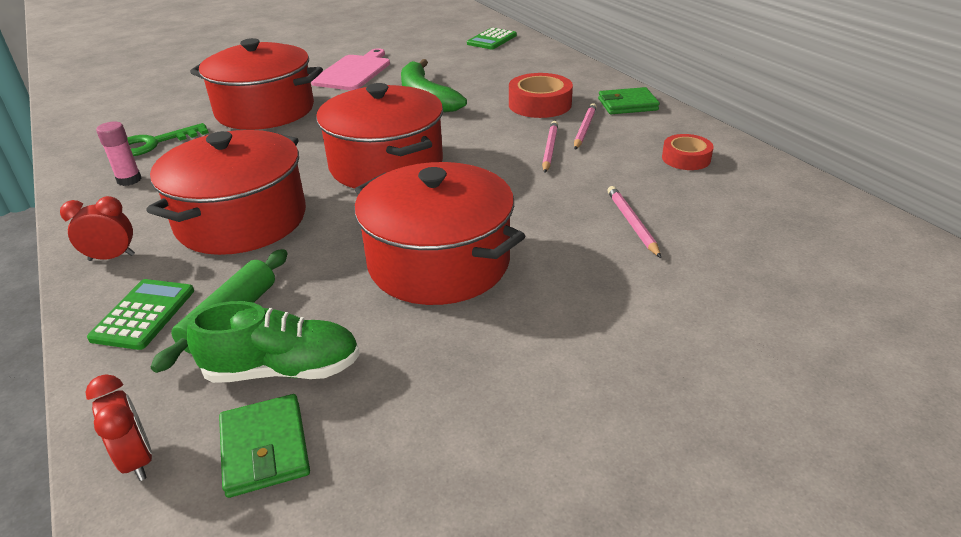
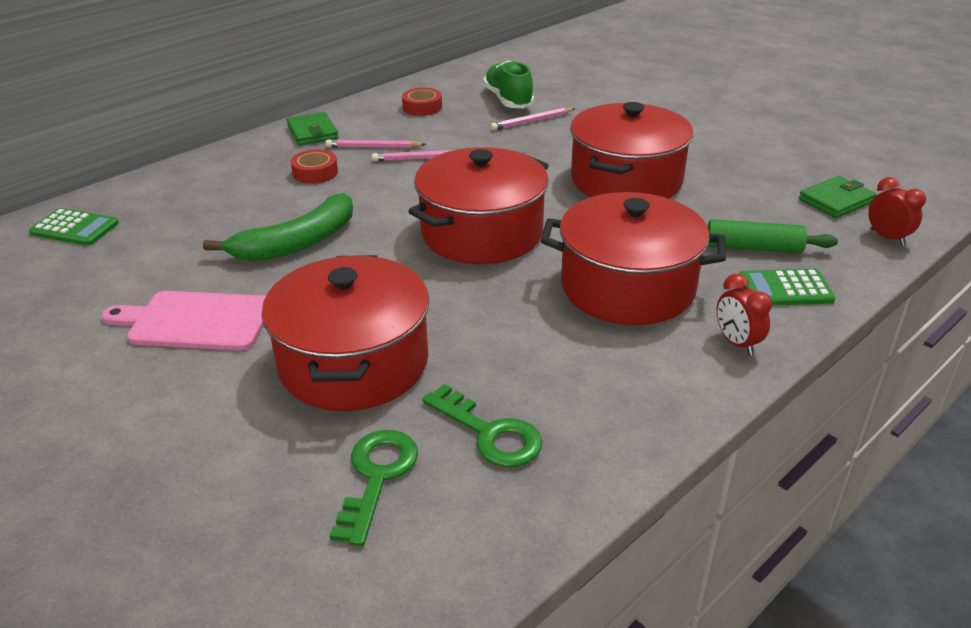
camera: 105 degrees left, 0 degrees up
red clock [85,374,152,481] -> red clock turned 105 degrees clockwise [868,177,926,246]
pink glue stick [96,121,142,186] -> none
green shoe [187,301,360,383] -> green shoe moved to [483,61,534,108]
red tape [509,73,573,118] -> red tape [290,149,338,184], size x0.65
none -> green key [329,430,418,546]

